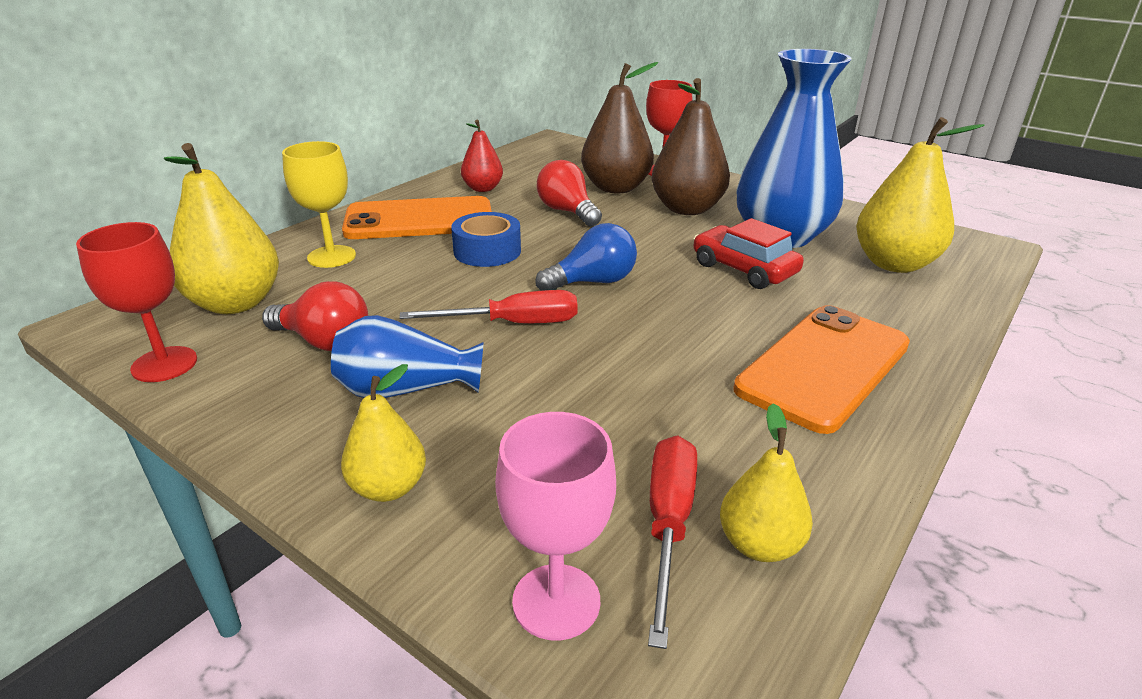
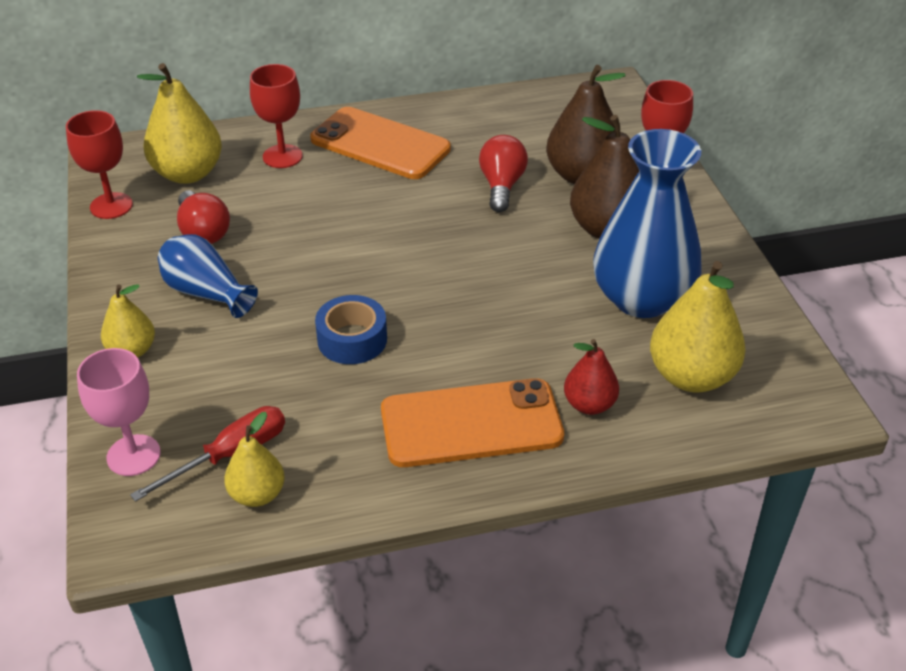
camera: 40 degrees right, 10 degrees up
yellow goblet [282,141,356,268] -> red goblet [250,64,303,168]
red screwdriver [399,290,577,323] -> none
blue tape [451,212,521,267] -> blue tape moved to [315,295,387,364]
red pear [461,119,503,192] -> red pear moved to [564,339,619,415]
blue light bulb [535,223,637,291] -> none
red car [693,218,804,289] -> none

